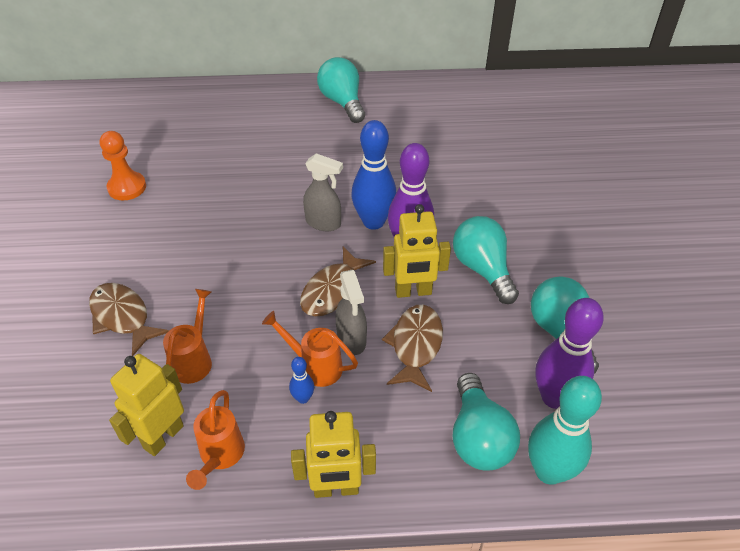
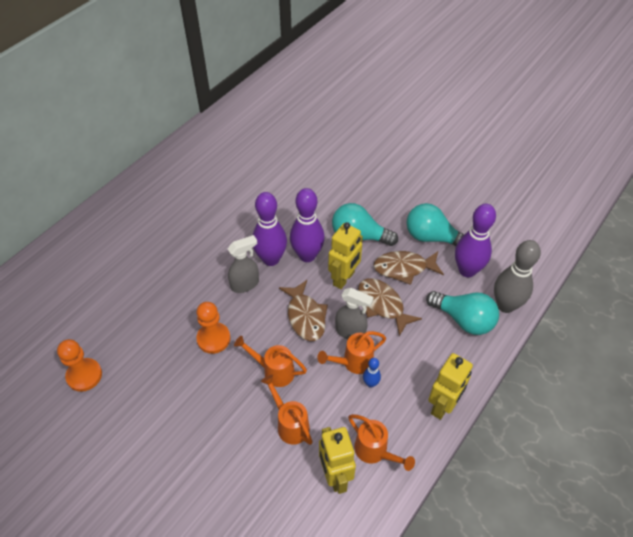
camera: 50 degrees left, 5 degrees up
brown fish [89,283,169,356] -> brown fish moved to [374,251,444,285]
turquoise light bulb [317,57,365,123] -> none
blue bowling pin [351,120,396,230] -> purple bowling pin [253,192,287,266]
turquoise bowling pin [528,376,602,485] -> grey bowling pin [494,240,541,313]
none -> orange pawn [196,302,231,354]
none -> orange watering can [234,336,307,387]

